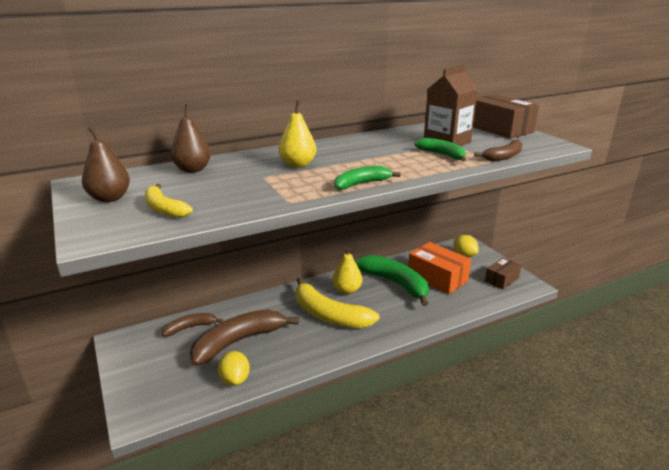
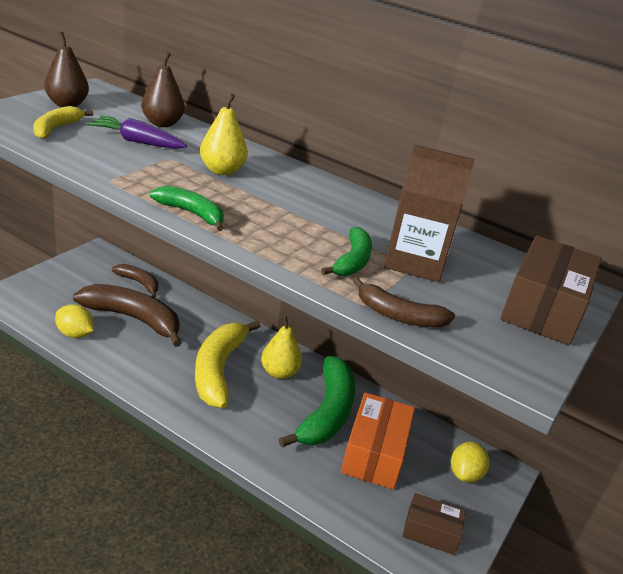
camera: 55 degrees right, 5 degrees up
yellow lemon [218,351,250,386] -> yellow lemon turned 75 degrees clockwise [55,304,94,338]
none -> purple carrot [86,115,187,149]

